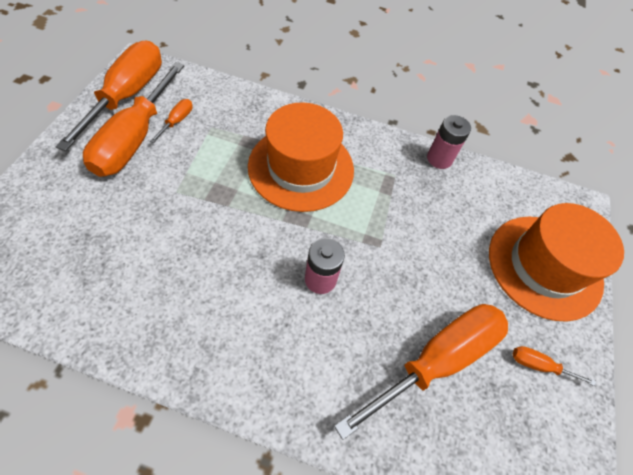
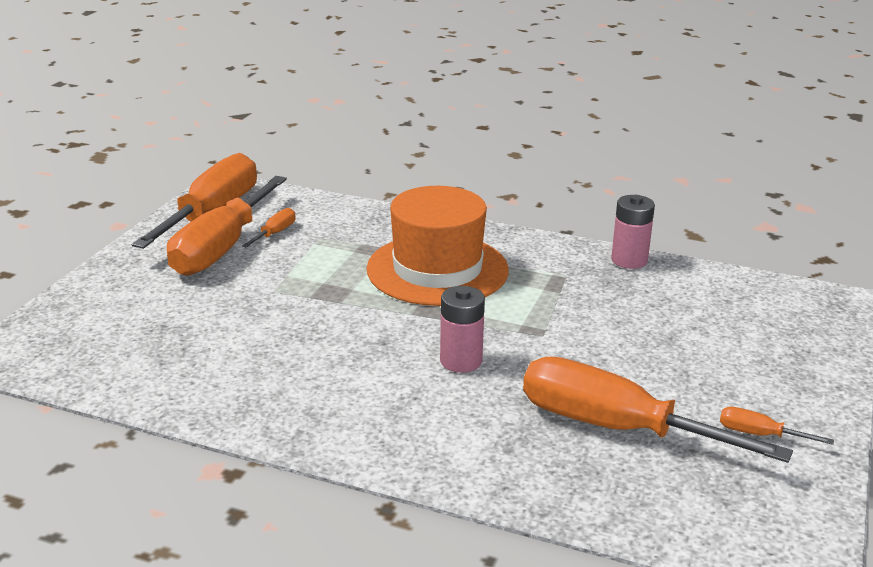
camera: 10 degrees right, 30 degrees down
orange screwdriver [334,304,508,440] -> orange screwdriver turned 120 degrees counterclockwise [523,357,793,463]
orange hat [489,203,624,322] -> none

